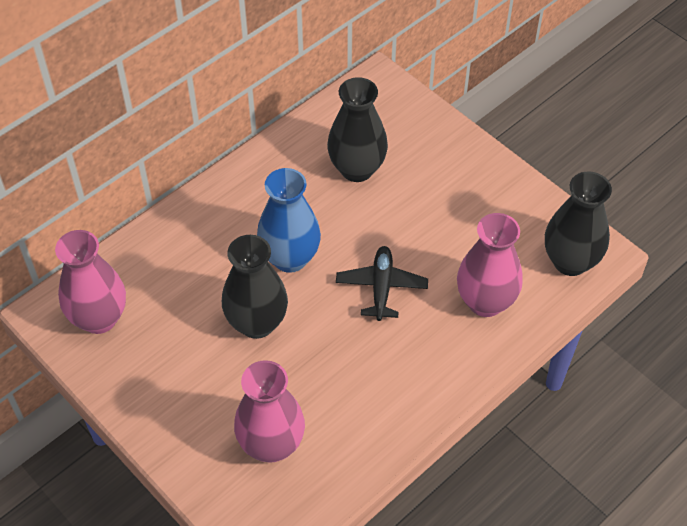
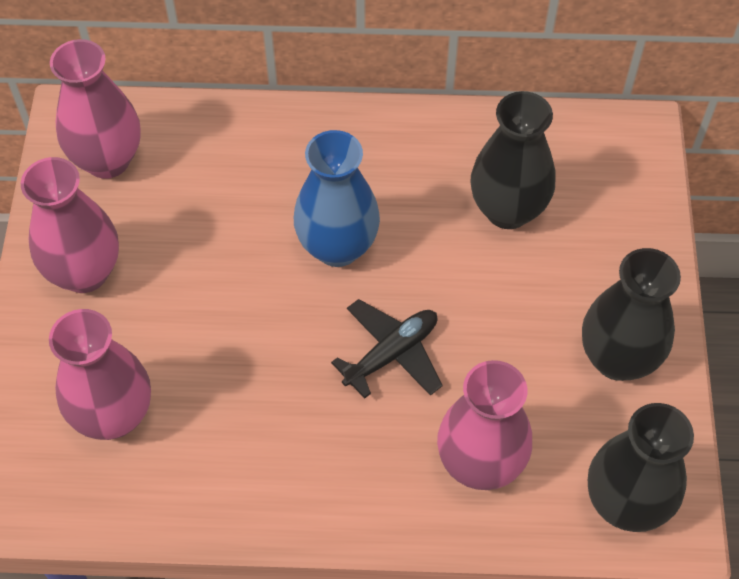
camera: 45 degrees right, 5 degrees up
black vase [222,235,288,339] -> black vase moved to [582,248,681,381]
none -> pink vase [21,157,119,293]

